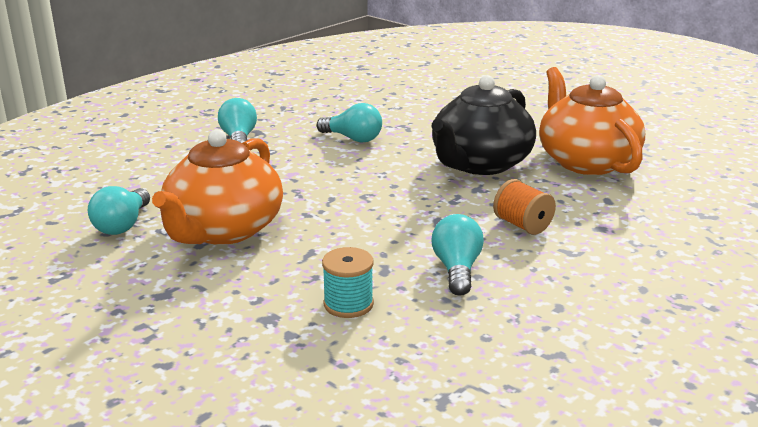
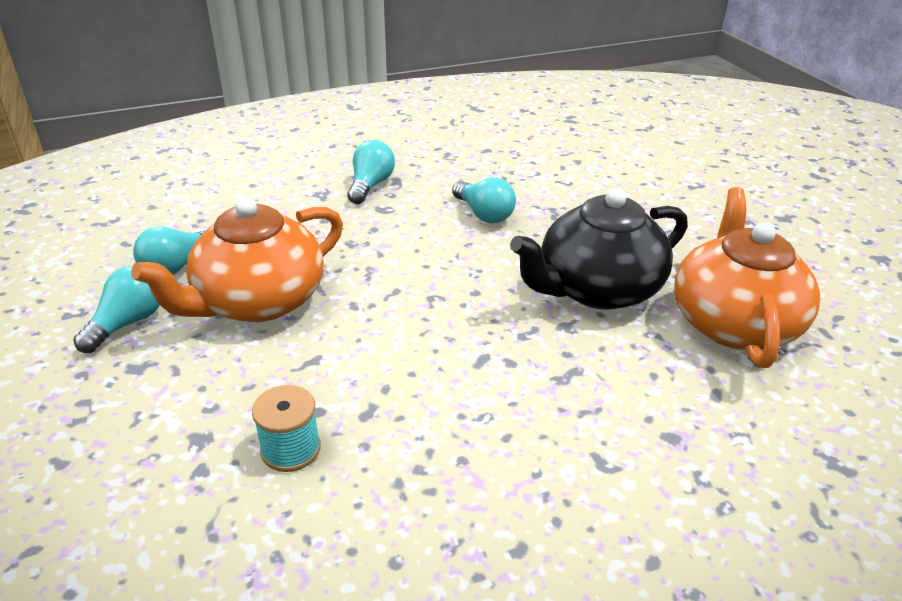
camera: 25 degrees right, 10 degrees up
turquoise light bulb [432,214,484,296] -> turquoise light bulb moved to [74,266,160,353]
orange spool [493,179,556,235] -> none

